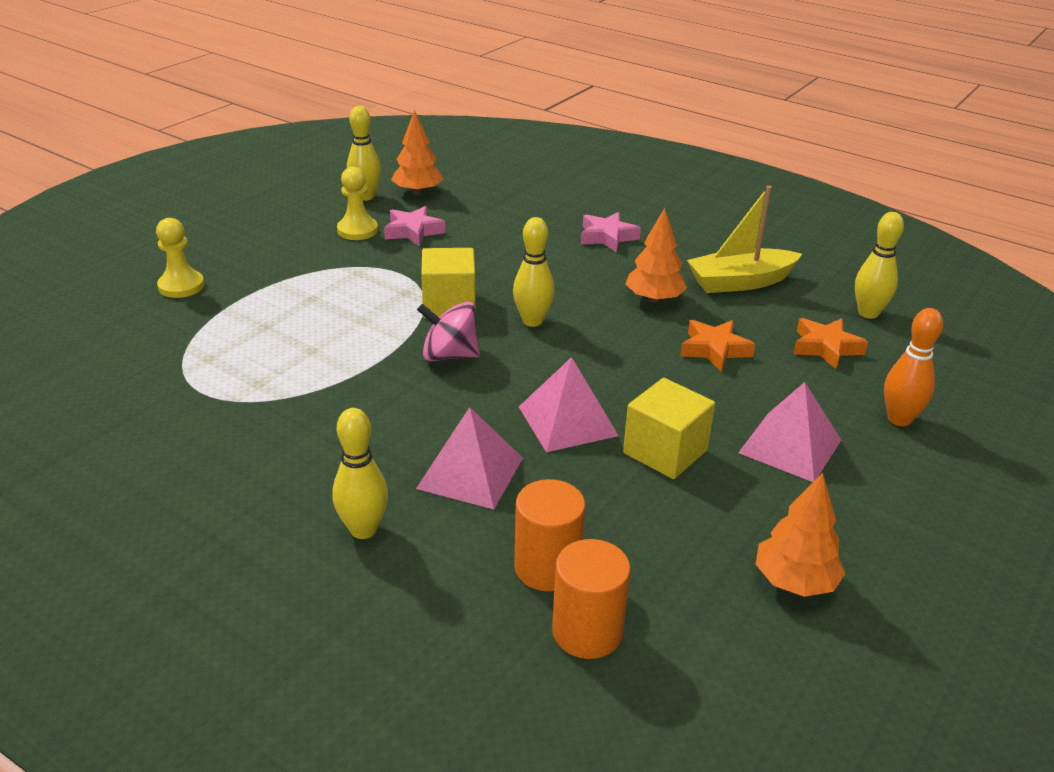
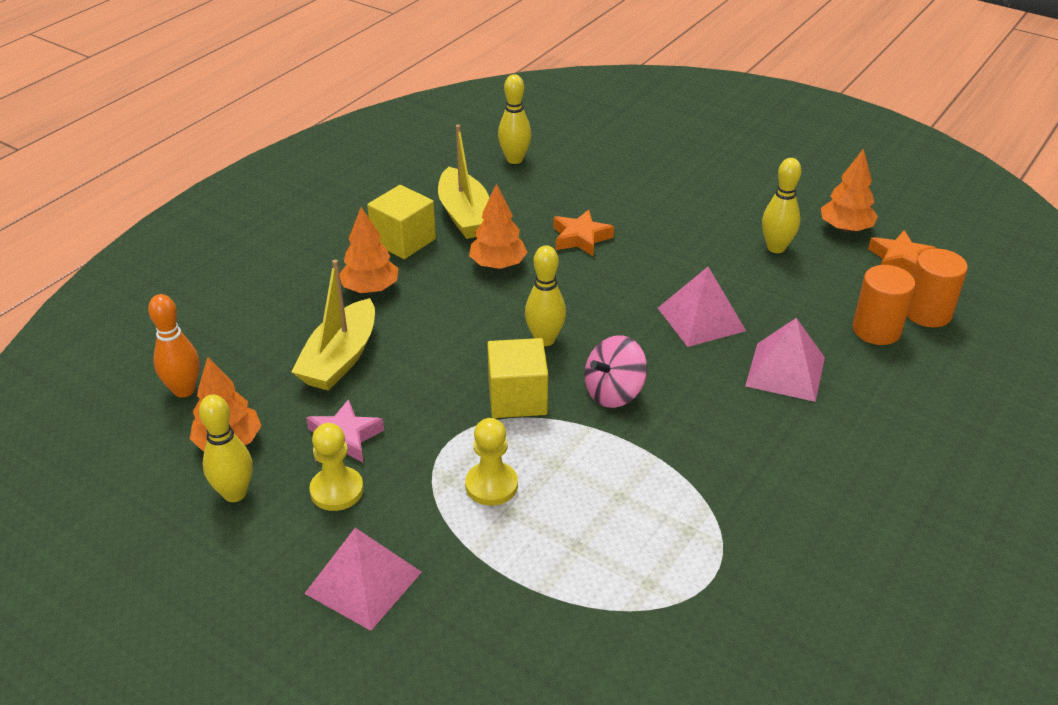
camera: 90 degrees left, 5 degrees up
yellow pawn [156,218,204,298] -> yellow pawn moved to [465,418,518,506]
yellow bowling pin [332,408,388,539] -> yellow bowling pin moved to [762,158,802,253]
pink spinning top [417,301,480,361] -> pink spinning top turned 45 degrees clockwise [584,335,647,408]
pink star [581,212,641,253] -> orange tree [339,207,398,293]
yellow cube [623,378,715,479] -> yellow cube moved to [367,185,436,259]
pink pyramid [738,382,841,482] -> pink pyramid moved to [304,528,422,631]
orange star [793,318,868,369] -> orange star moved to [868,230,937,275]
orange bowling pin [884,308,943,426] -> orange bowling pin moved to [148,294,200,398]
none -> yellow boat [291,260,375,391]

